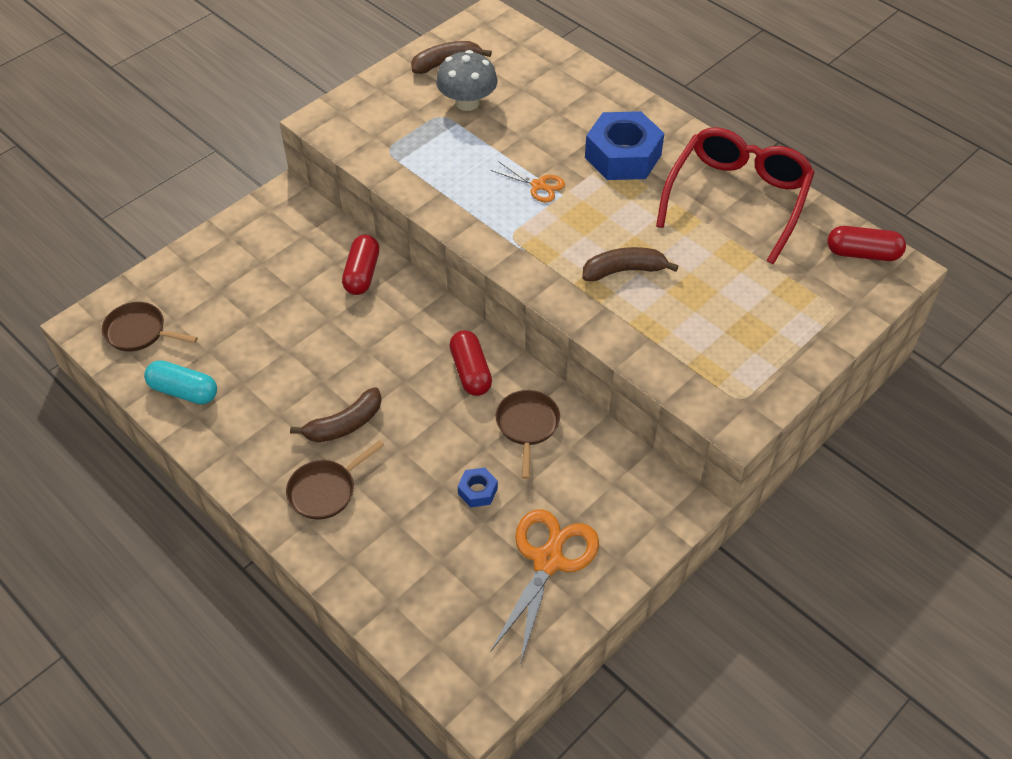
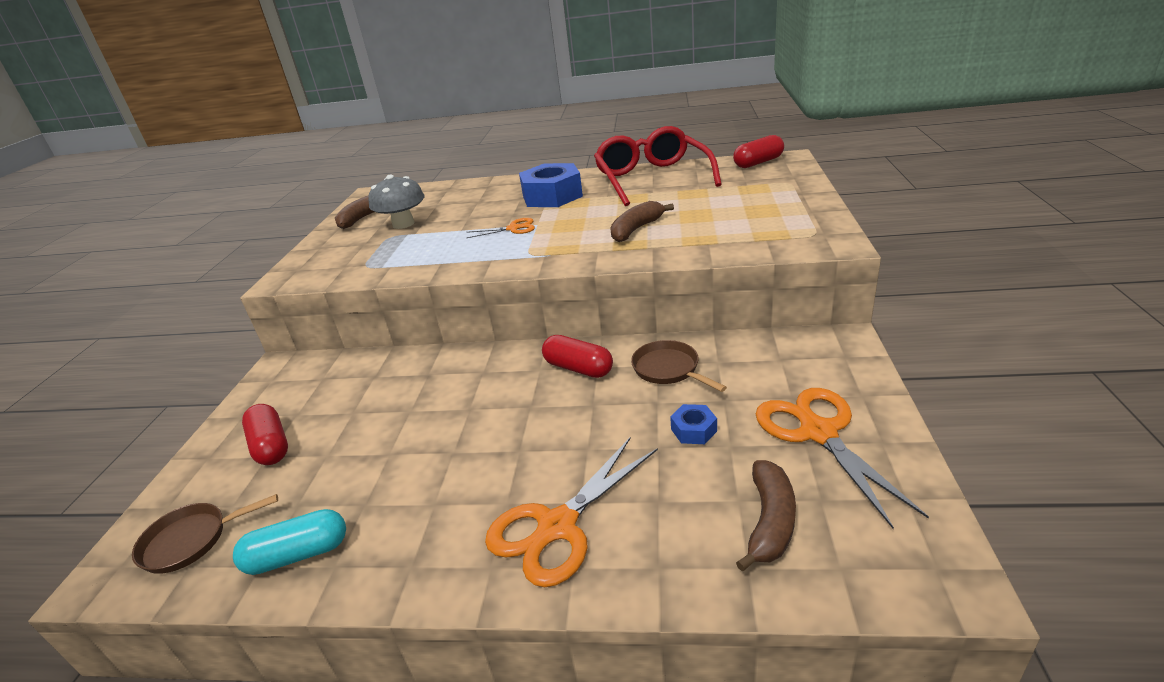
camera: 35 degrees left, 20 degrees down
brown pan [286,440,384,520] -> orange scissors [485,437,658,587]
brown banana [290,387,382,443] -> brown banana moved to [736,460,796,572]
red capsule [342,235,379,295] -> red capsule moved to [242,404,288,465]

